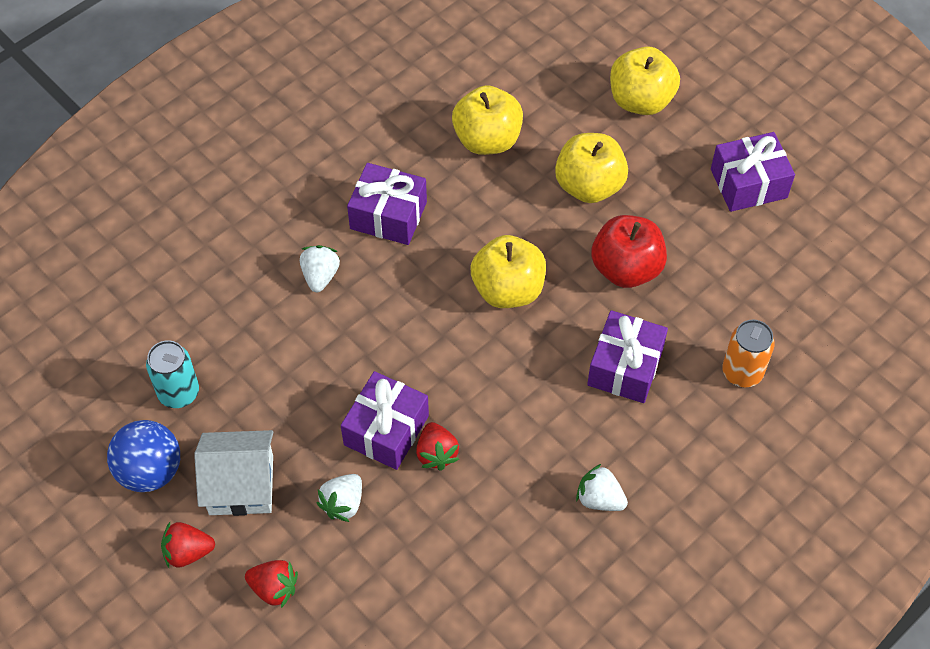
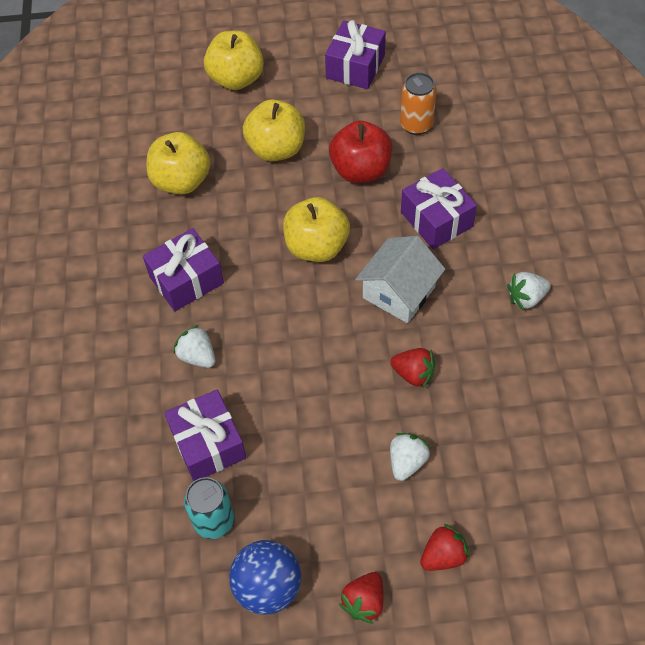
camera: 50 degrees left, 0 degrees up
white house [194,430,273,516] -> white house moved to [355,236,445,323]
white strawberry [317,474,362,522] -> white strawberry turned 135 degrees counterclockwise [390,433,431,481]
purple gift [341,371,429,470] -> purple gift moved to [164,390,246,481]
orange can [722,319,775,387] -> orange can moved to [400,72,437,135]

